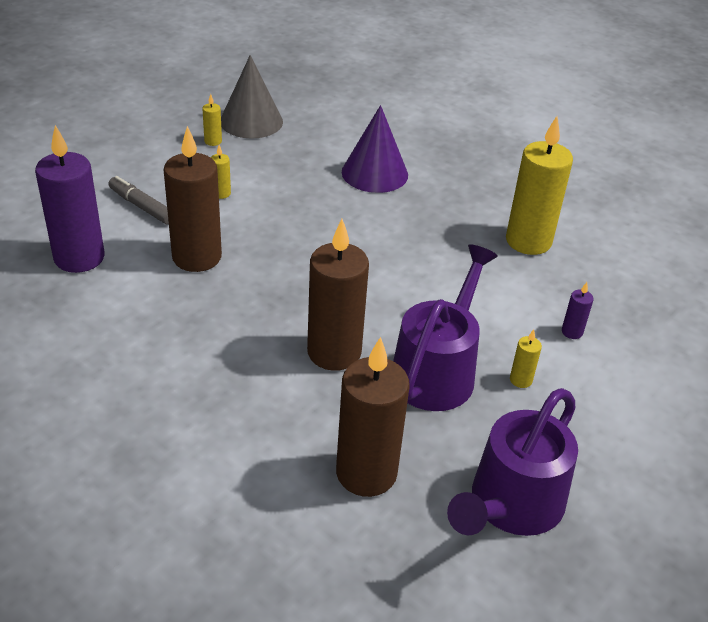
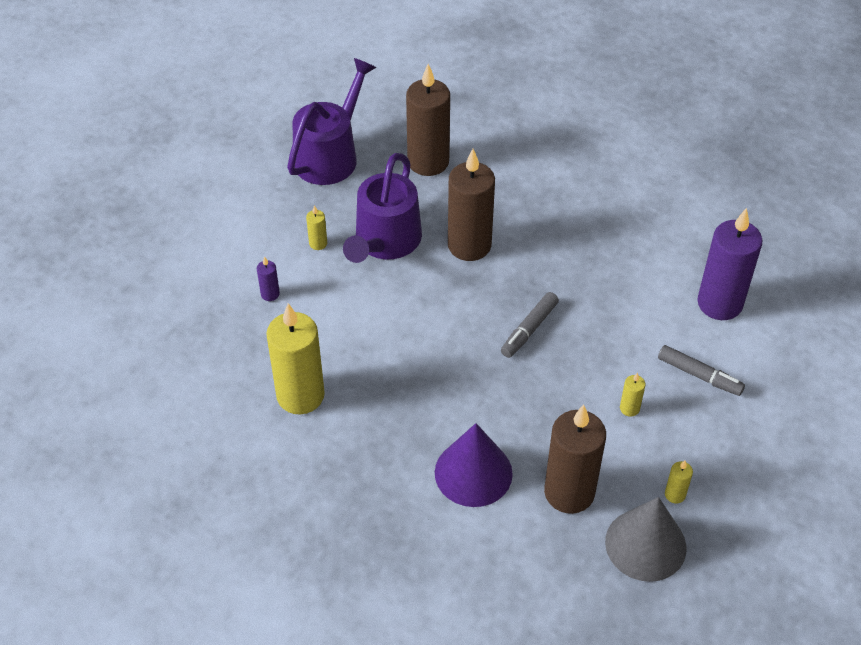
camera: 175 degrees right, 10 degrees up
brown candle [164,126,222,272] -> brown candle moved to [544,405,606,514]
none -> grey marker [501,292,559,358]

